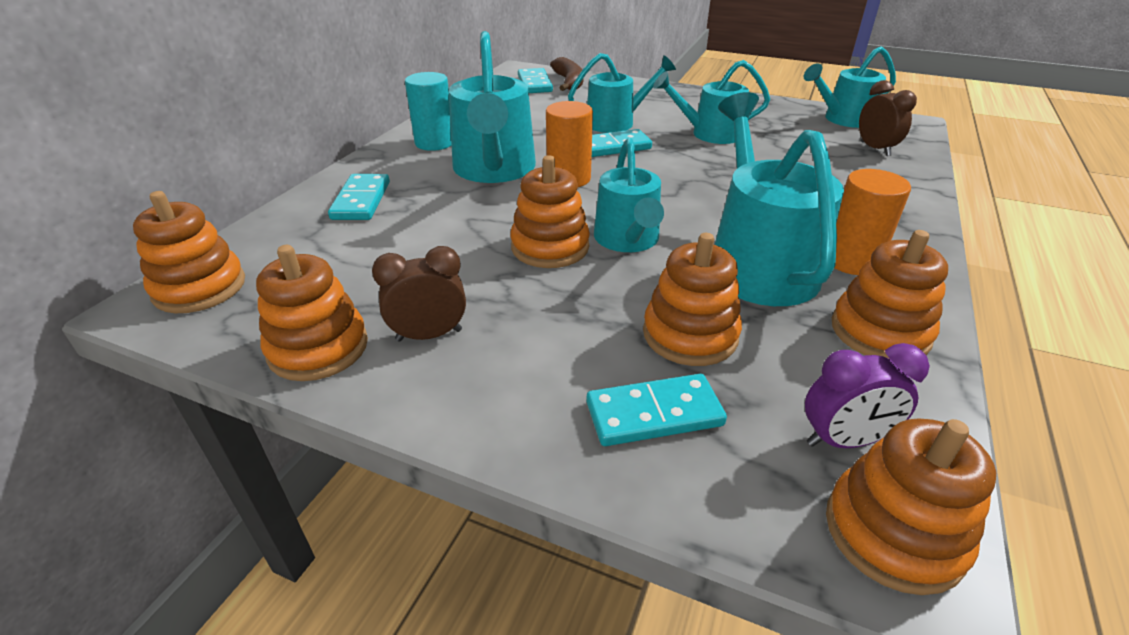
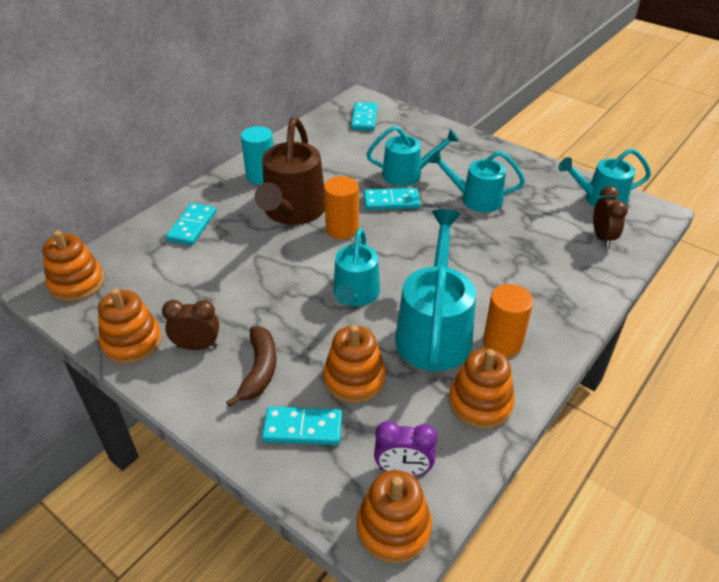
camera: 15 degrees right, 5 degrees up
turquoise watering can [449,31,536,183] -> brown watering can [255,117,325,225]
orange stacking toy [510,155,590,268] -> none
brown banana [550,57,584,91] -> brown banana moved to [226,326,277,407]

